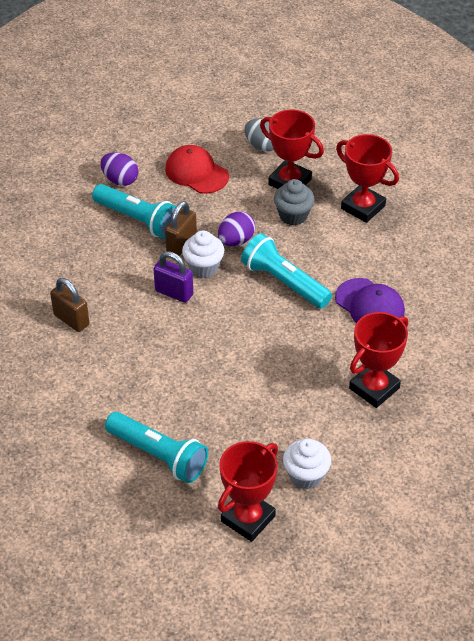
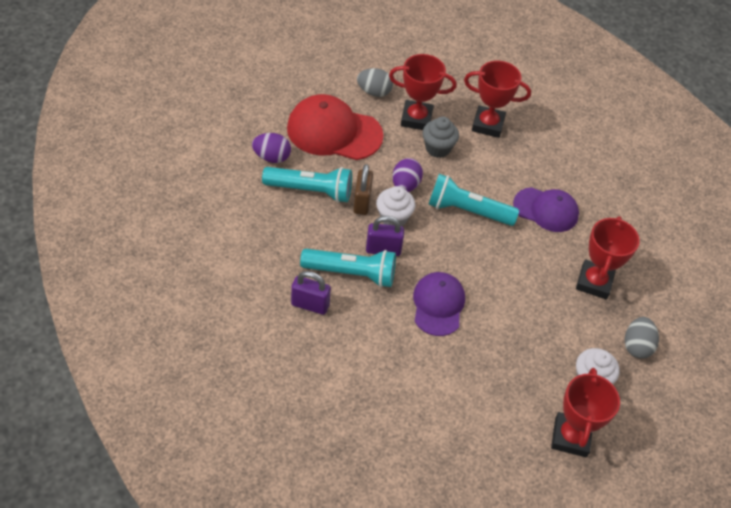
camera: 30 degrees left, 5 degrees up
brown padlock [50,278,89,332] -> purple padlock [291,271,331,315]
turquoise flashlight [105,412,208,483] -> turquoise flashlight moved to [300,249,396,287]
red cap [165,145,229,194] -> red cap [287,94,384,160], size x1.53
none -> purple cap [413,272,465,336]
none -> grey egg [625,317,659,359]

